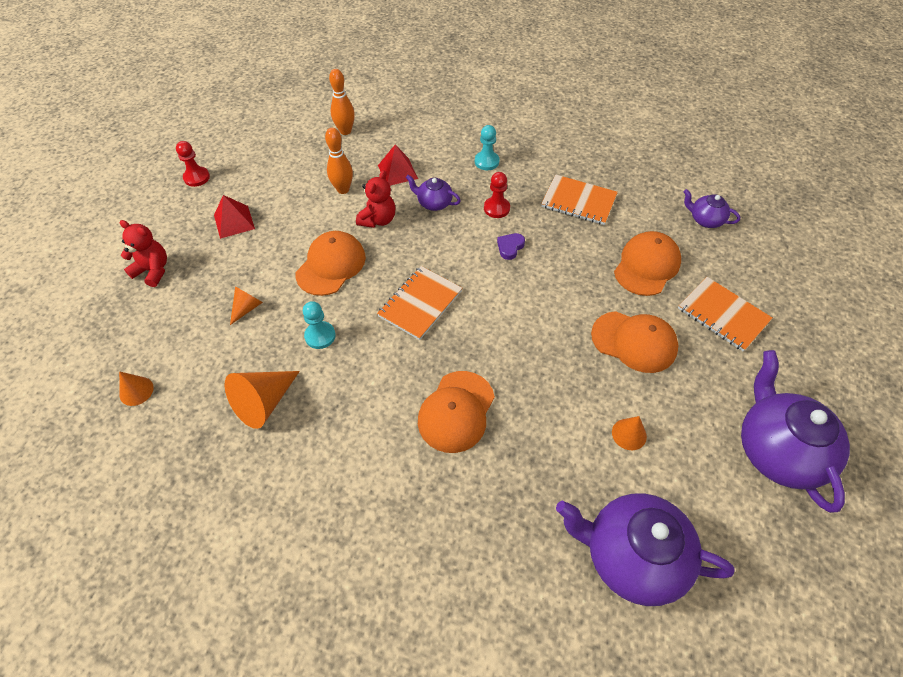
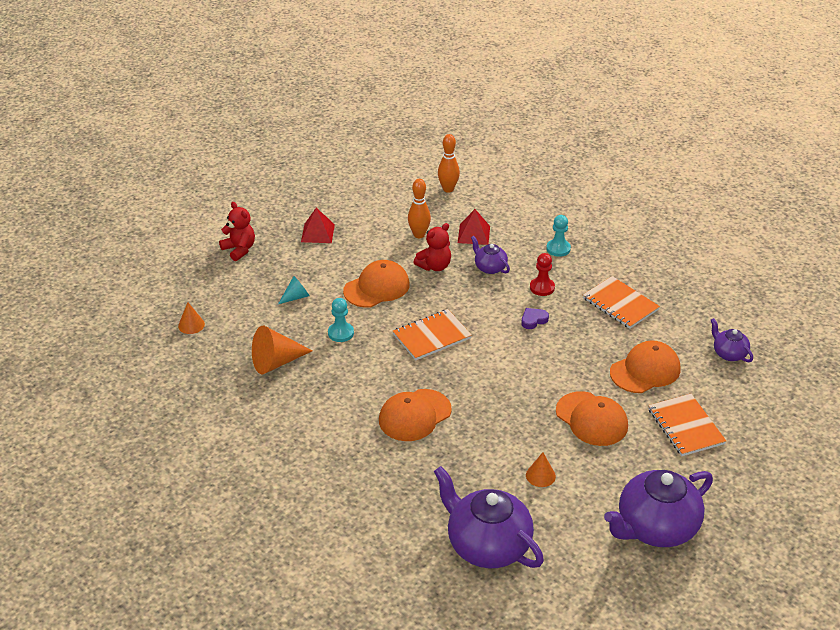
camera: 25 degrees right, 15 degrees down
red pawn [176,141,210,187] -> none
orange cone [230,286,263,325] -> turquoise cone [278,276,310,304]
purple teapot [741,350,850,513] -> purple teapot turned 135 degrees counterclockwise [604,470,713,547]

